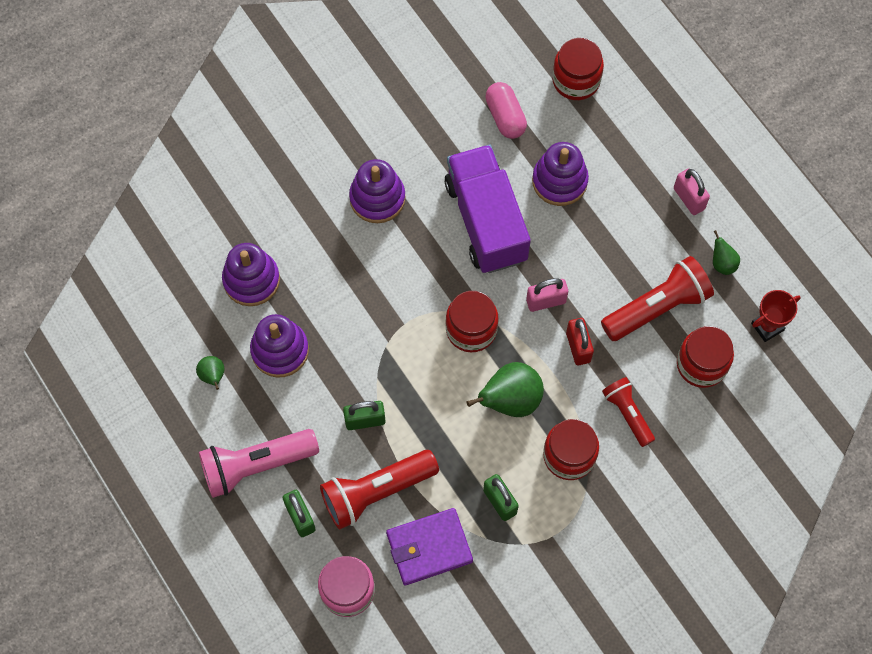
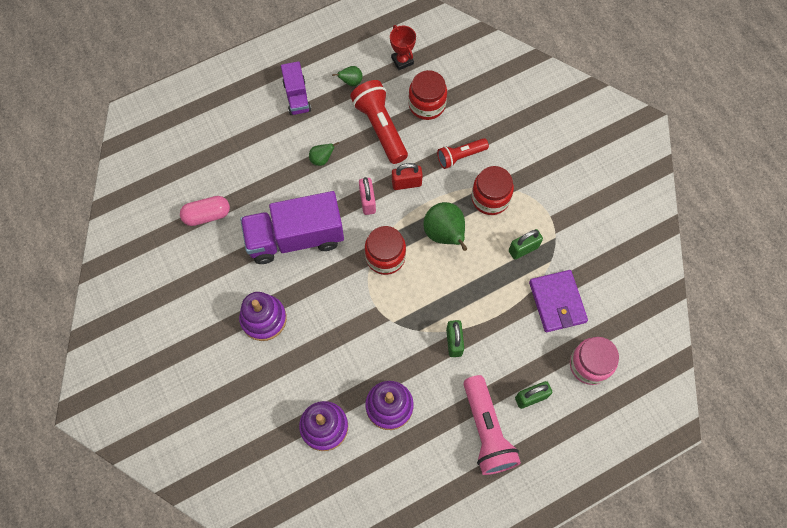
camera: 85 degrees left, 0 degrees up
green pear [196,356,224,390] -> green pear moved to [309,142,339,166]
red flashlight [320,450,439,529] -> none
purple stacking toy [532,142,589,206] -> none
red jar [552,38,604,100] -> none
pink padlock [674,168,710,215] -> purple truck [281,61,311,115]

